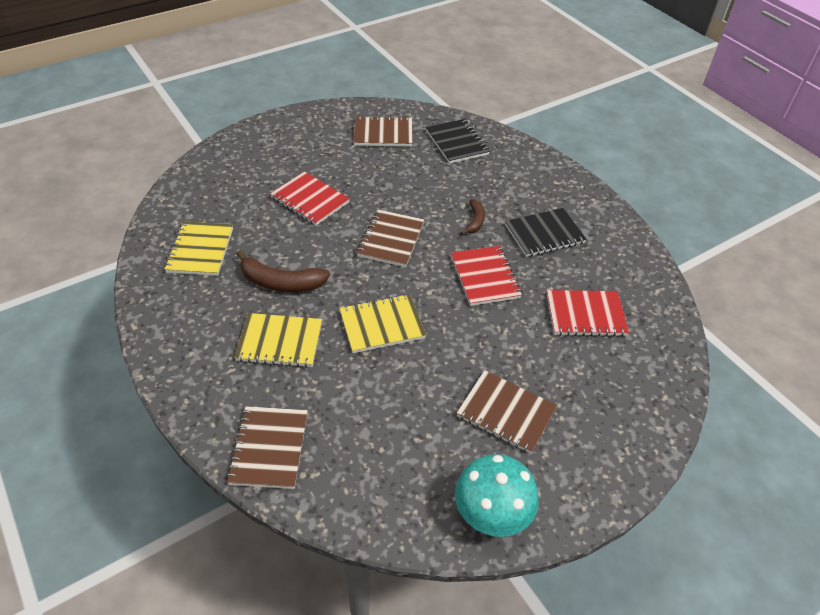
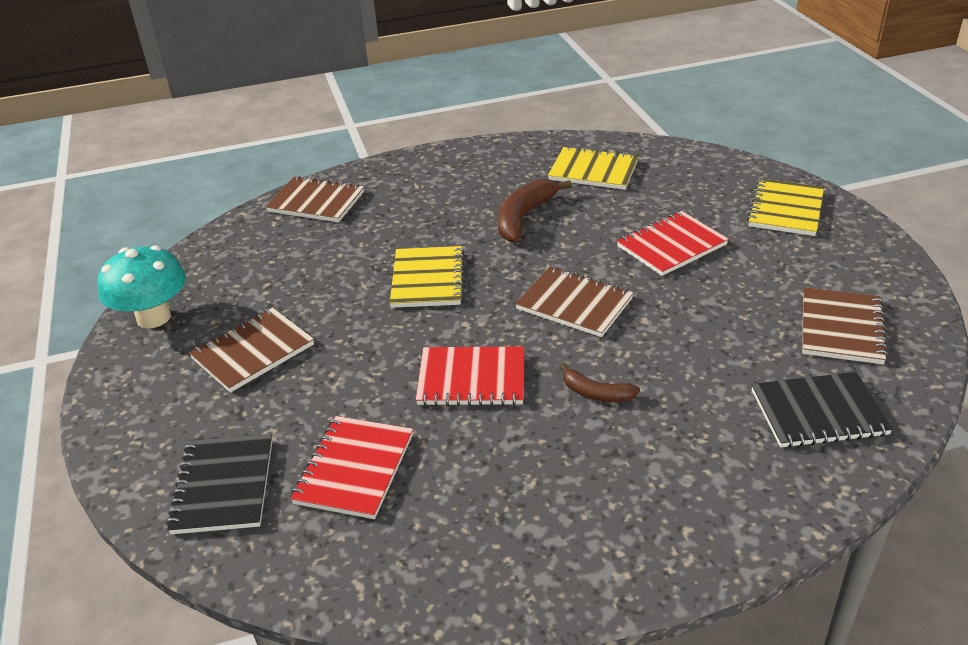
camera: 110 degrees right, 10 degrees down
yellow notebook [234,313,322,368] -> yellow notebook moved to [747,178,824,236]
black notebook [505,208,587,257] -> black notebook moved to [166,434,273,534]

